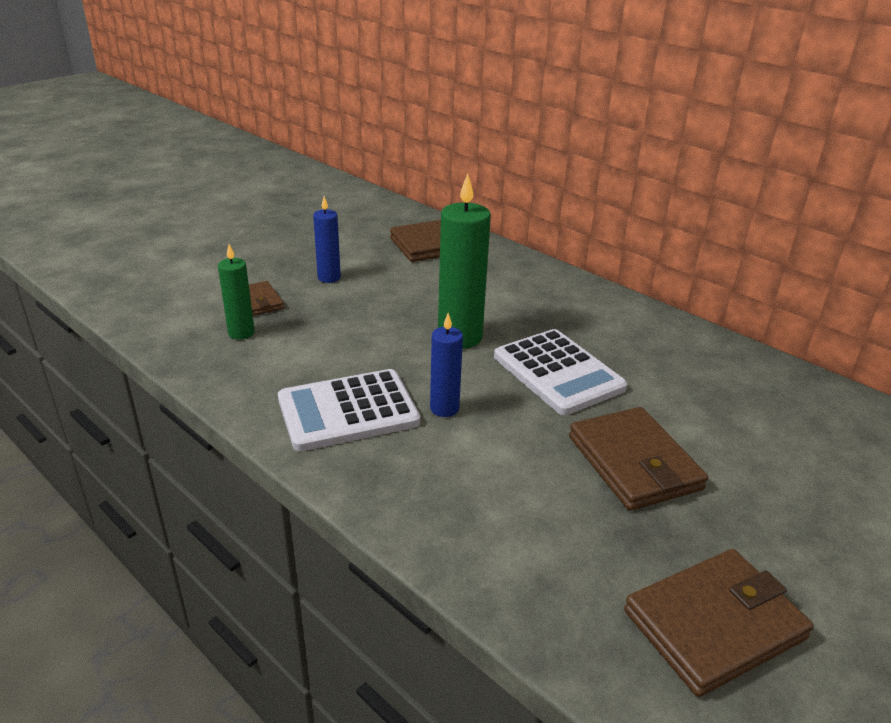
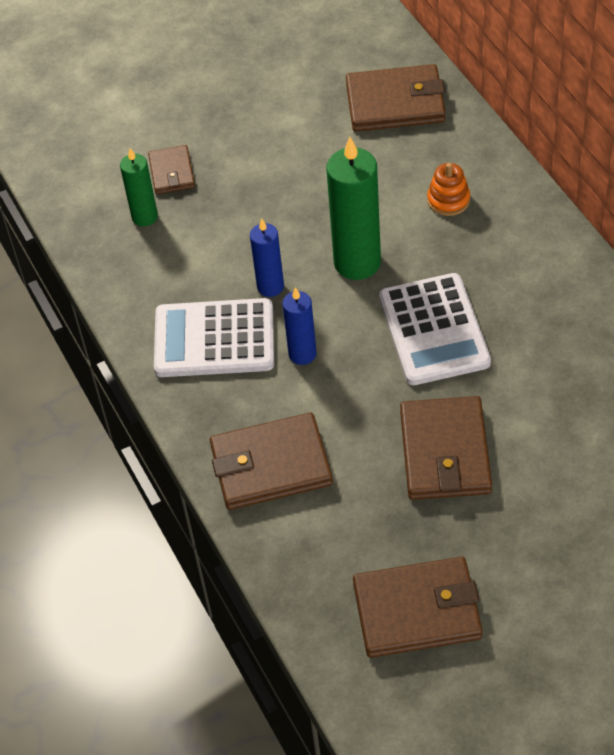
camera: 25 degrees right, 20 degrees up
blue candle [313,196,341,283] -> blue candle moved to [250,219,284,297]
none -> brown wallet [210,413,333,510]
none -> orange stacking toy [427,163,470,216]

